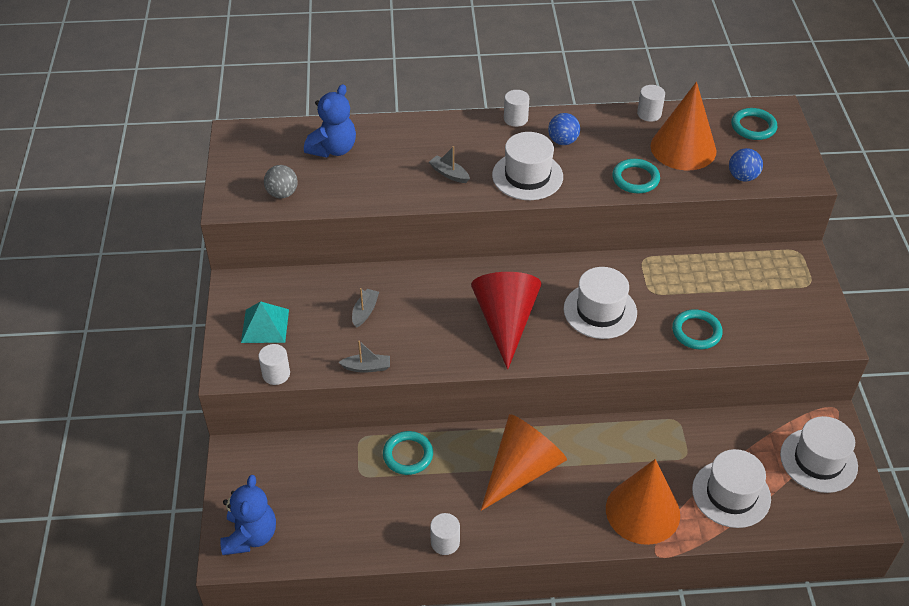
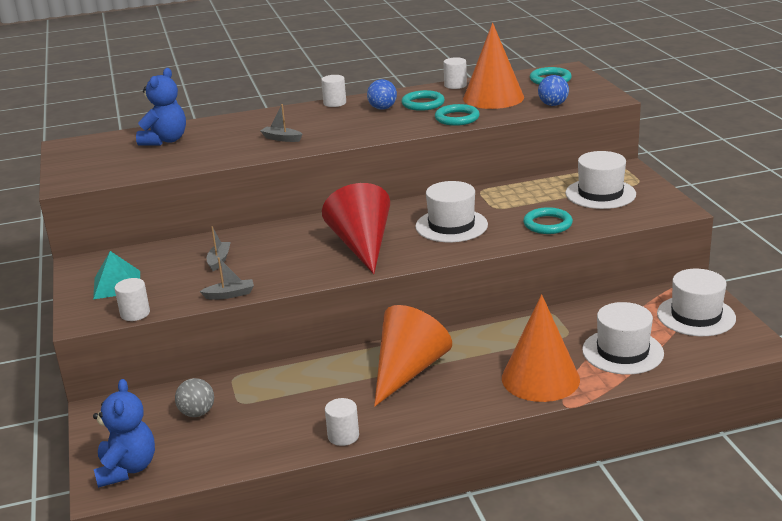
camera: 10 degrees left, 20 degrees down
grey ball [264,165,298,198] -> grey ball moved to [175,378,214,417]
turquoise ring [383,431,433,475] -> turquoise ring moved to [402,90,445,111]
white hat [492,132,563,200] -> white hat moved to [565,151,636,209]

